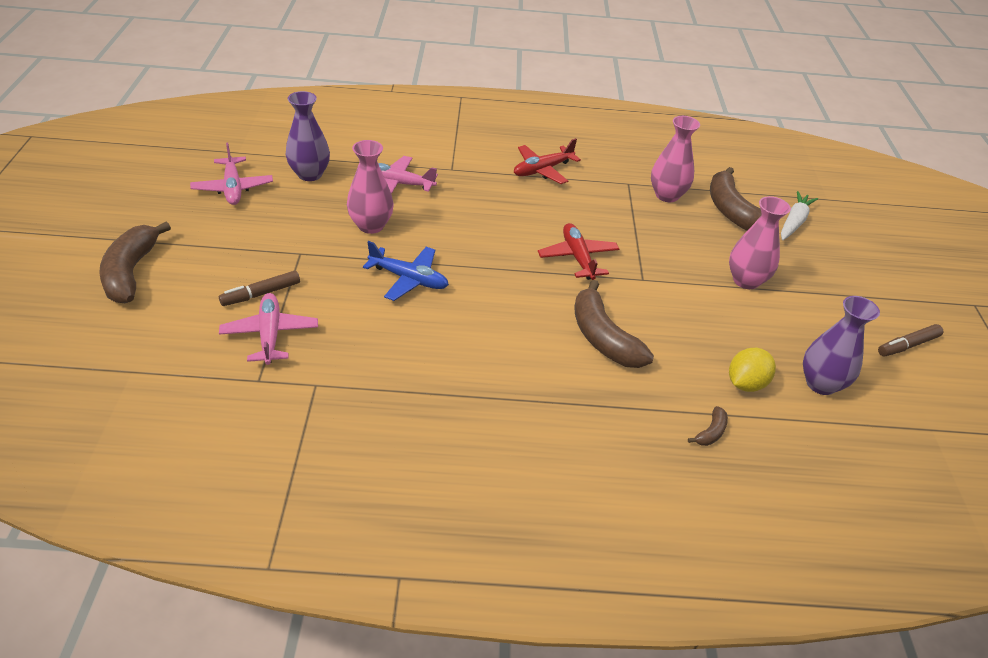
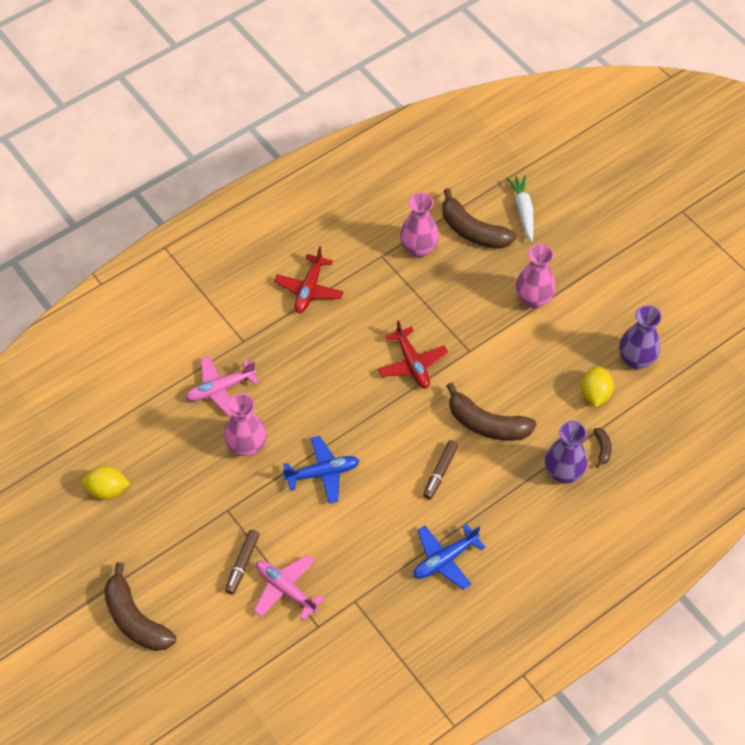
camera: 35 degrees left, 15 degrees up
pink plane [190,142,273,205] -> yellow lemon [81,466,130,500]
purple vase [286,91,330,181] -> purple vase moved to [545,421,588,484]
red plane [538,223,619,280] -> red plane turned 150 degrees counterclockwise [378,320,448,388]
brown marker [878,324,943,357] -> brown marker moved to [423,440,458,500]
none -> blue plane [413,524,485,590]

